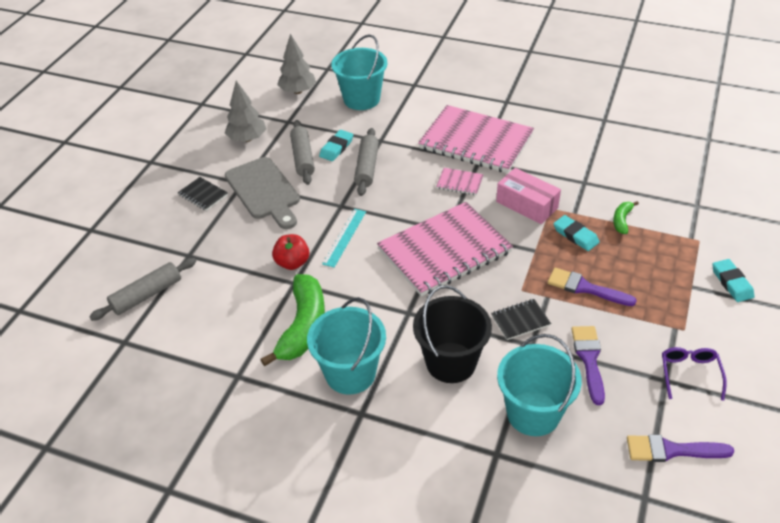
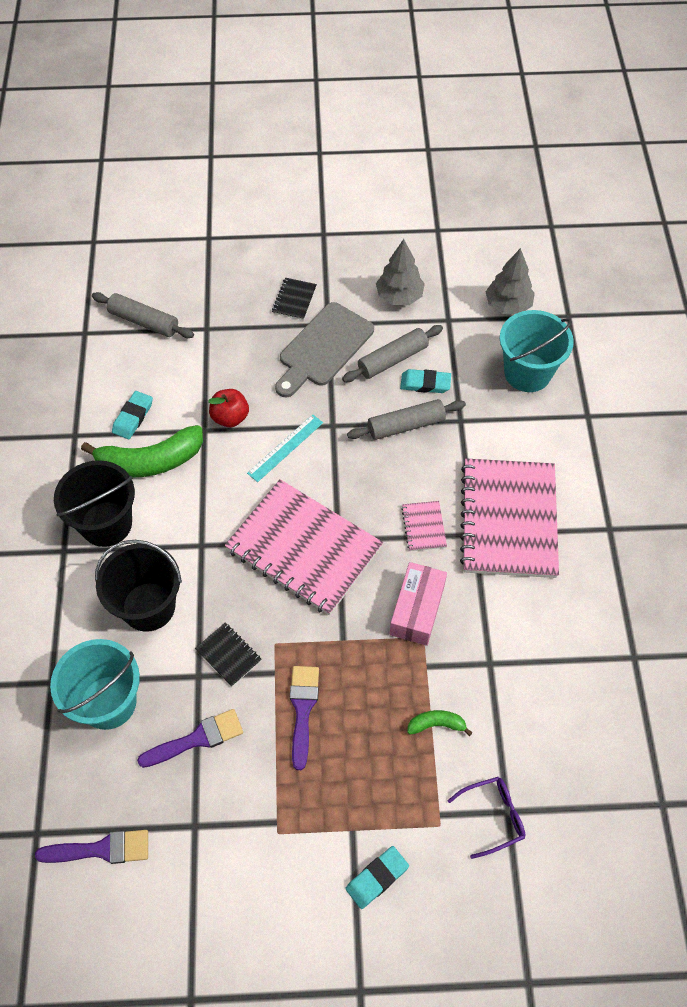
camera: 65 degrees right, 15 degrees up
turquoise bucket [307,297,386,395] -> black bucket [54,460,135,547]
turquoise ruler [322,209,366,268] -> turquoise ruler turned 45 degrees counterclockwise [247,414,323,482]
turquoise eraser [553,215,600,251] -> turquoise eraser moved to [112,391,153,439]
purple brush [627,435,734,462] -> purple brush turned 105 degrees clockwise [35,830,148,864]
purple glasses [662,347,727,401] -> purple glasses moved to [448,777,525,859]

